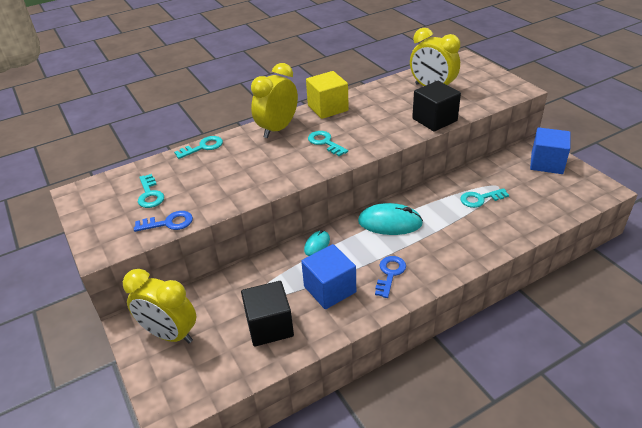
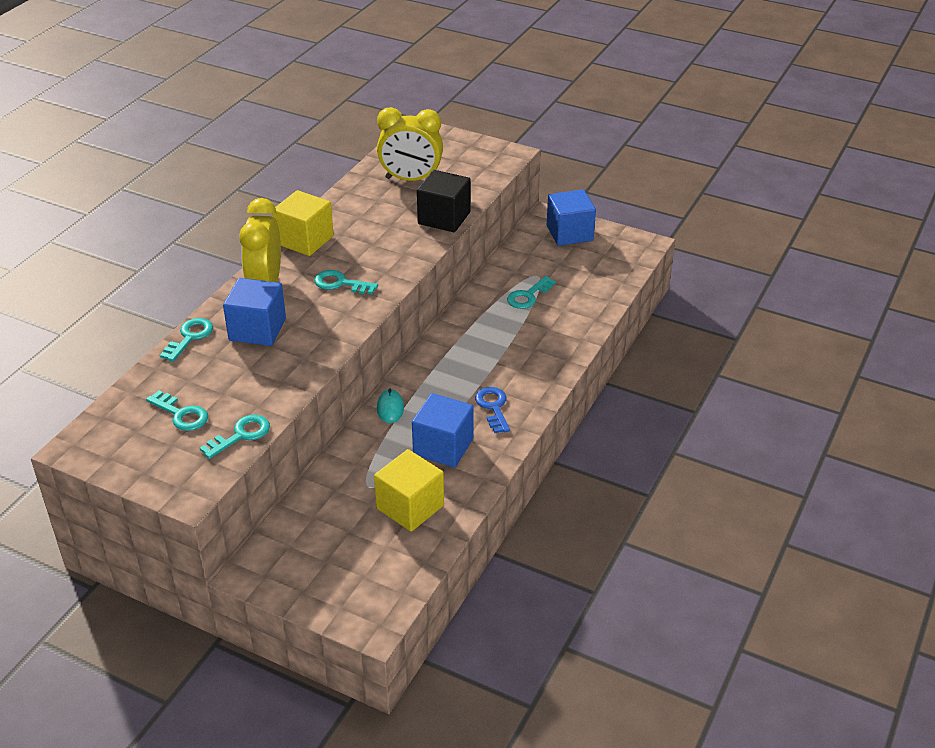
camera: 35 degrees left, 0 degrees up
yellow clock [123,269,196,343] -> none
blue key [134,211,193,232] -> turquoise key [200,415,270,459]
black cube [241,281,294,347] -> yellow cube [374,449,444,532]
turquoise mouse [358,203,423,235] -> none
none -> blue cube [223,278,286,346]

